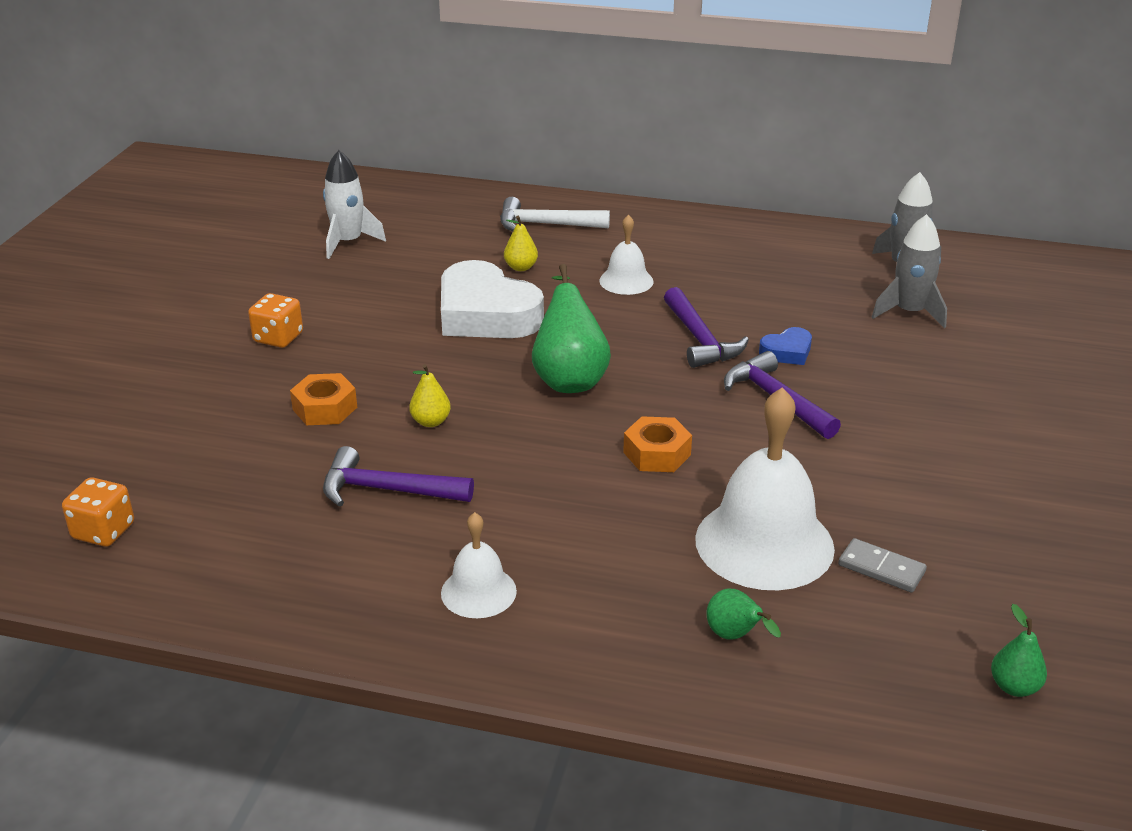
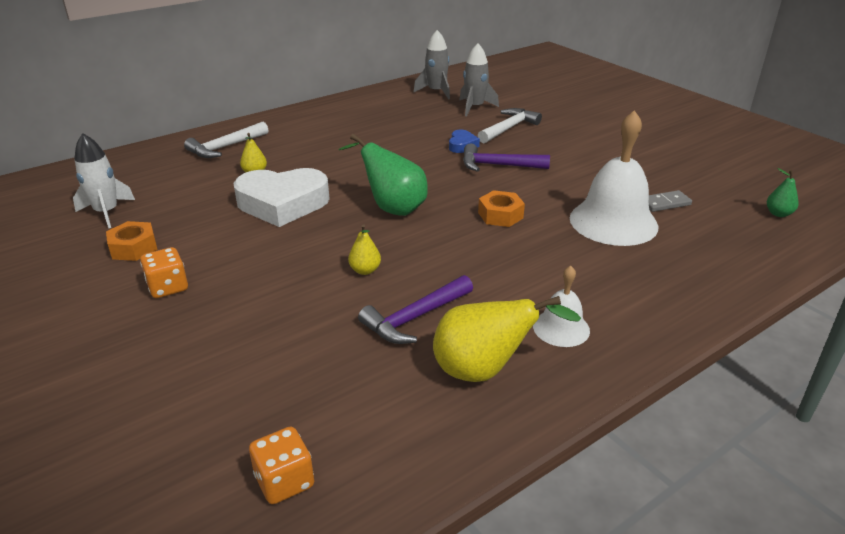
camera: 50 degrees left, 0 degrees up
orange nut [290,373,357,425] -> orange nut moved to [106,221,158,261]
white bell [599,214,653,295] -> none
purple hammer [664,287,749,368] -> none
green pear [706,589,781,639] -> none
none -> yellow pear [433,296,581,382]
none -> white hammer [478,108,542,143]

